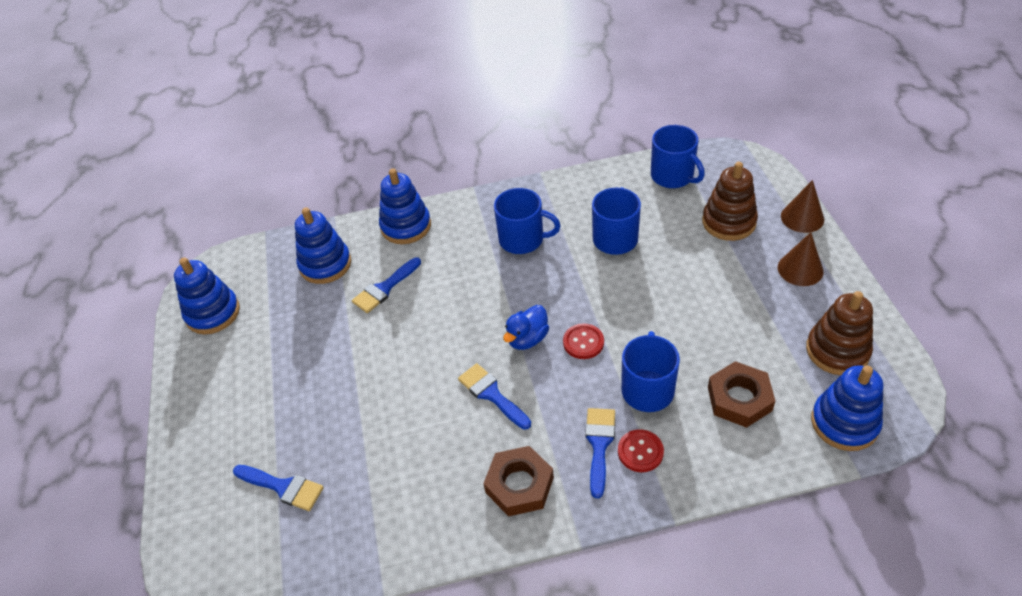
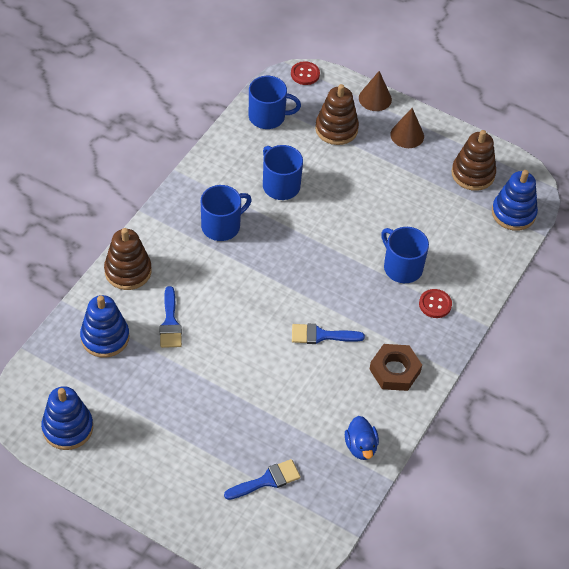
camera: 55 degrees left, 5 degrees up
blue stacking toy [379,168,431,244] -> brown stacking toy [104,228,152,290]
blue duck [503,305,549,350] -> blue duck moved to [345,416,379,460]
red button [563,323,604,359] -> red button moved to [291,61,320,85]
blue brush [585,408,615,498] -> none
brown nut [708,361,775,428] -> none

